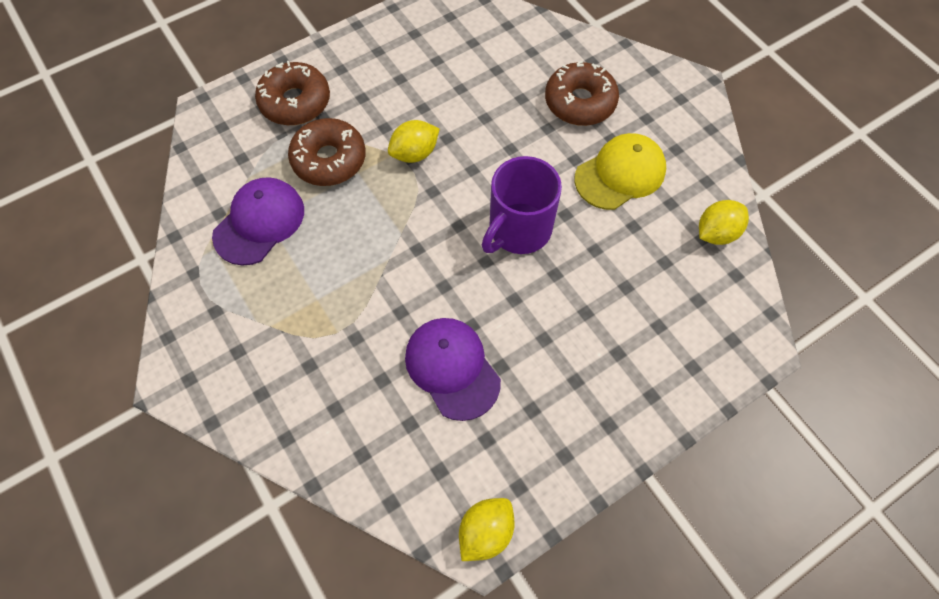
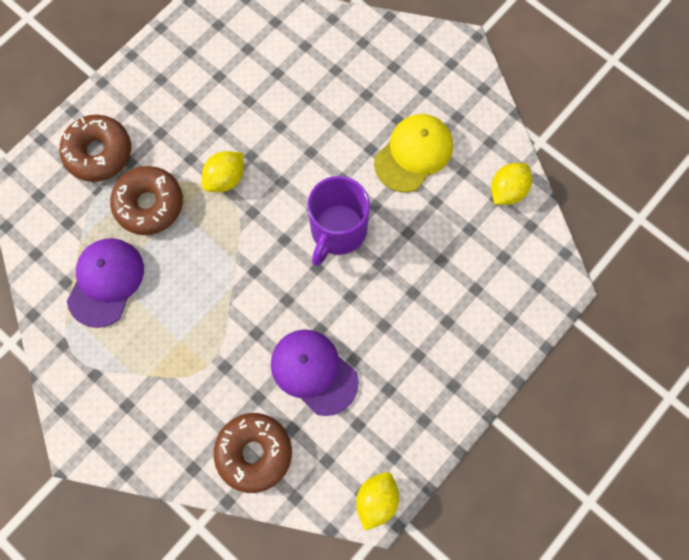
camera: 15 degrees left, 10 degrees up
brown donut [545,61,619,126] -> brown donut moved to [214,413,292,493]

